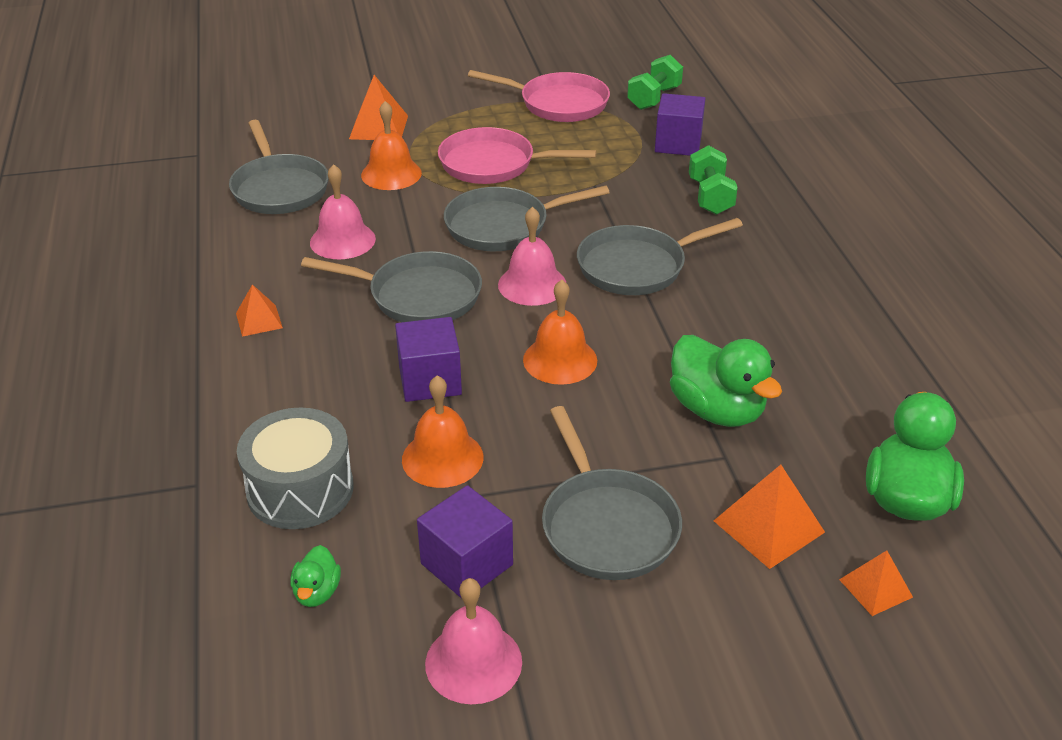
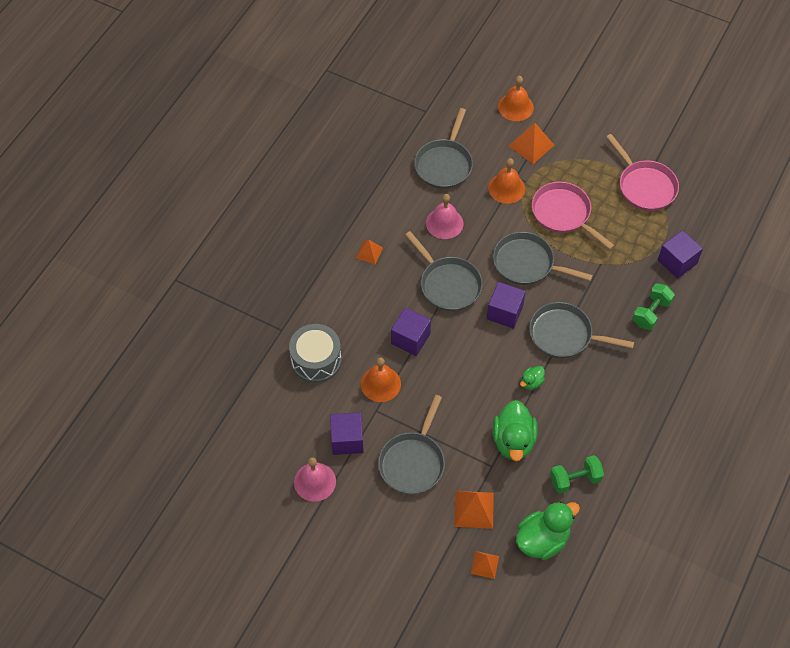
camera: 40 degrees right, 20 degrees up
green duck [290,545,341,607] -> green duck moved to [520,366,545,390]
pink bell [498,207,566,306] -> purple cube [487,282,526,329]
orange bell [523,280,597,385] -> orange bell moved to [498,76,534,121]
green dumbbell [627,55,683,110] -> green dumbbell moved to [550,455,604,494]

